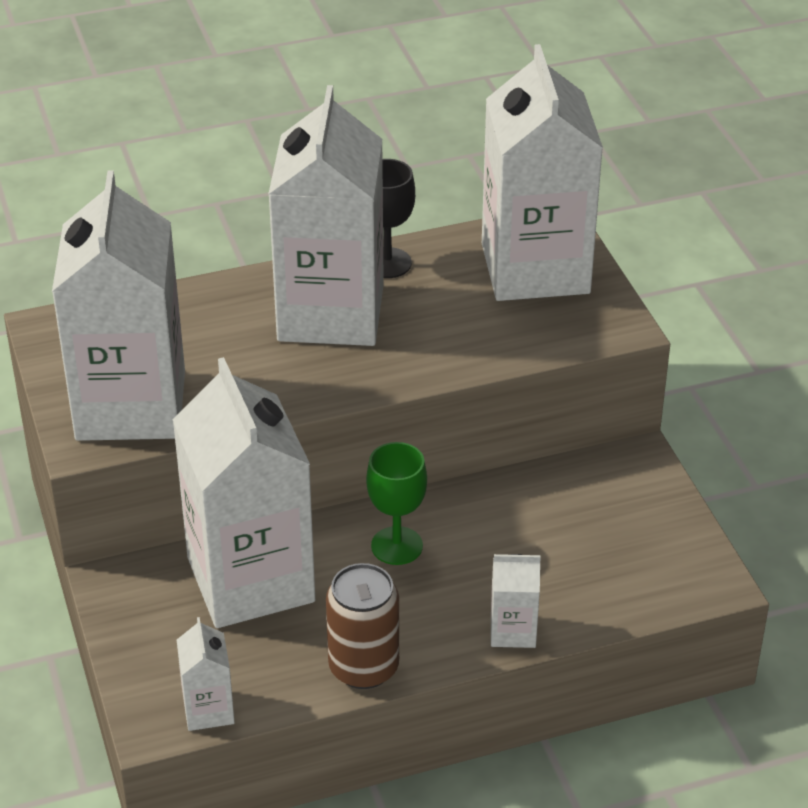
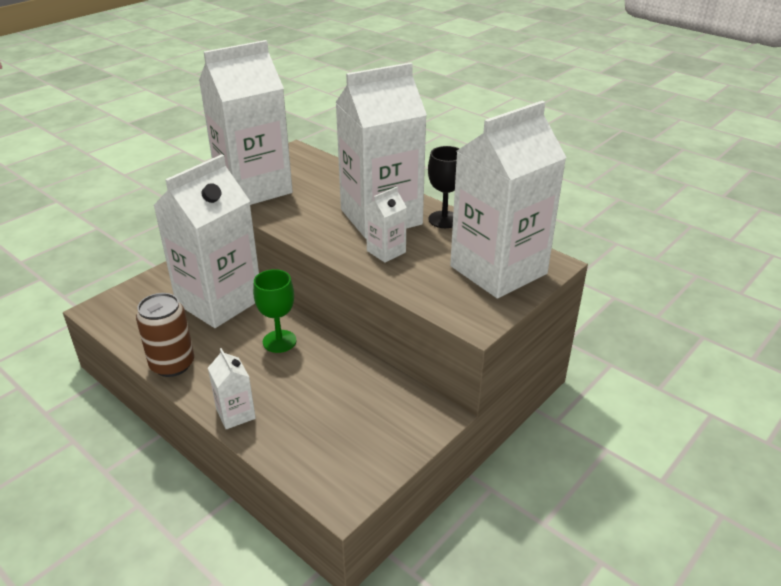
camera: 60 degrees right, 5 degrees down
white carton [177,617,235,731] -> white carton moved to [366,187,407,263]

